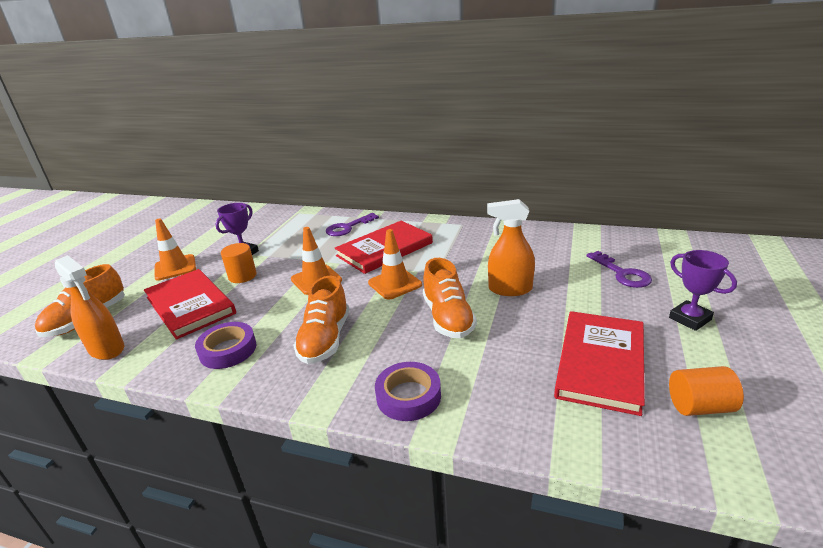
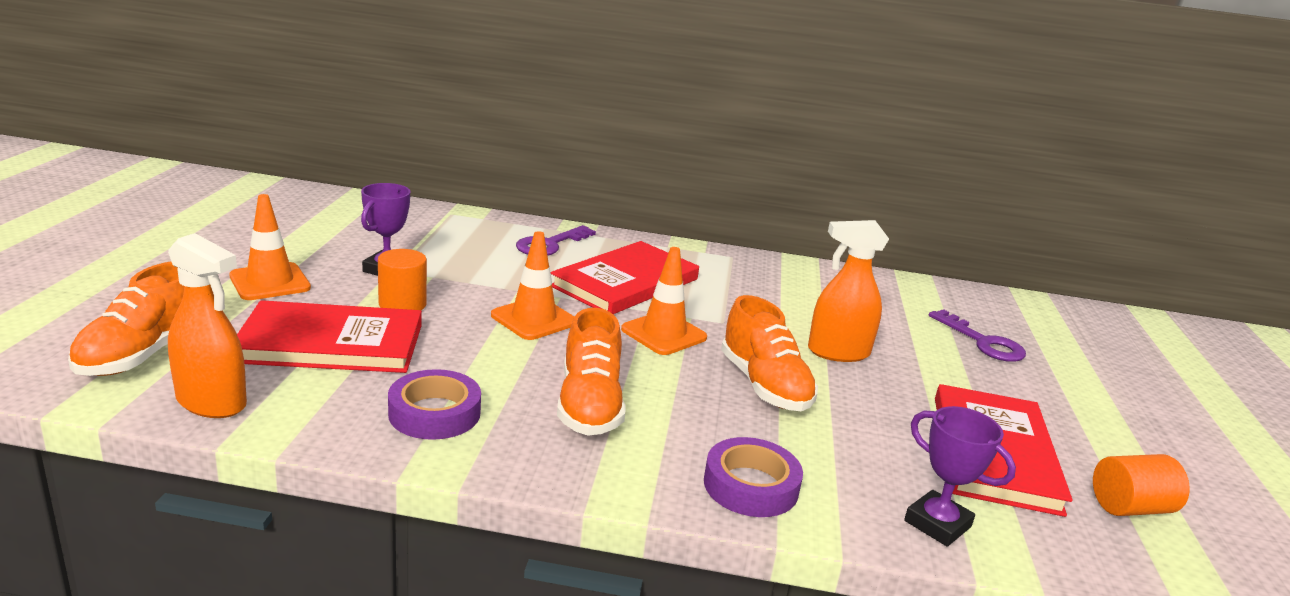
camera: 15 degrees left, 5 degrees down
red book [144,269,236,340] -> red book turned 45 degrees counterclockwise [237,300,422,373]
purple trophy [669,250,737,331] -> purple trophy moved to [904,406,1016,547]

